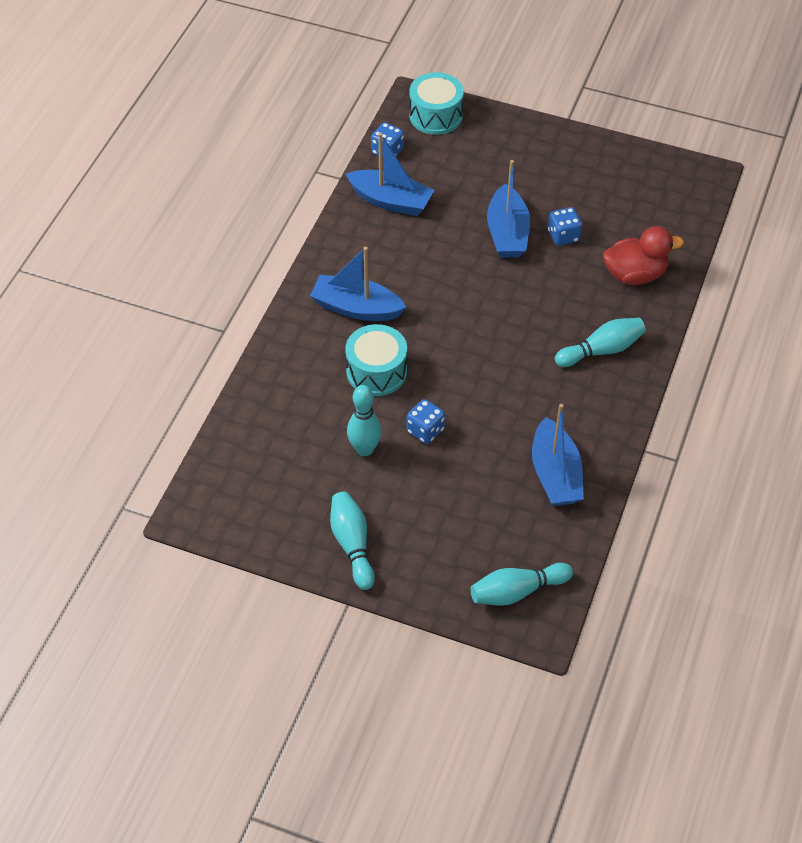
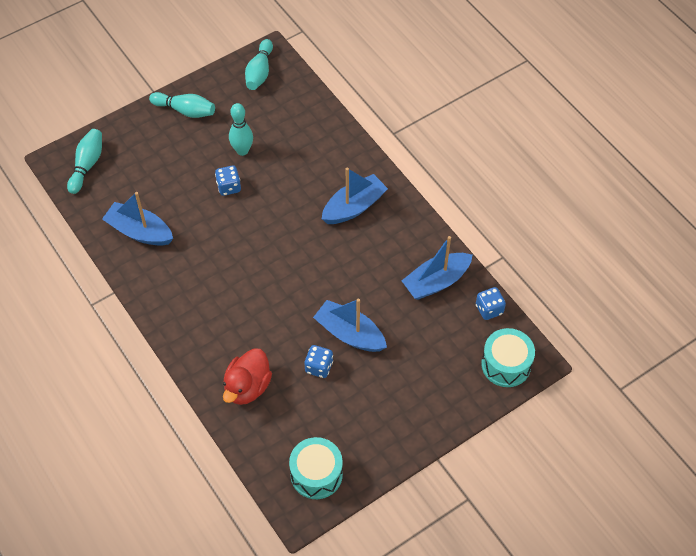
camera: 125 degrees right, 5 degrees up
turquoise drum [345,324,407,396] -> turquoise drum moved to [289,437,343,499]
turquoise bowling pin [555,317,646,367] -> turquoise bowling pin moved to [245,39,273,90]

